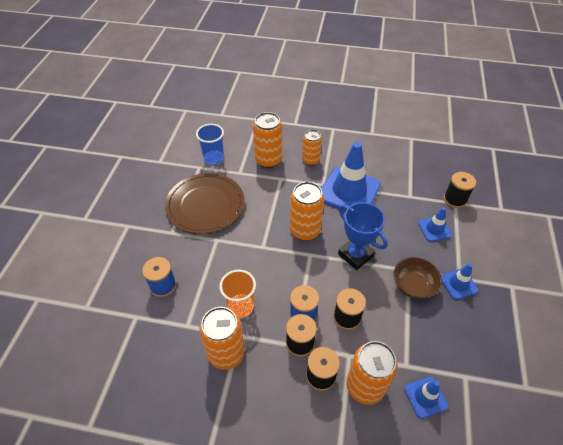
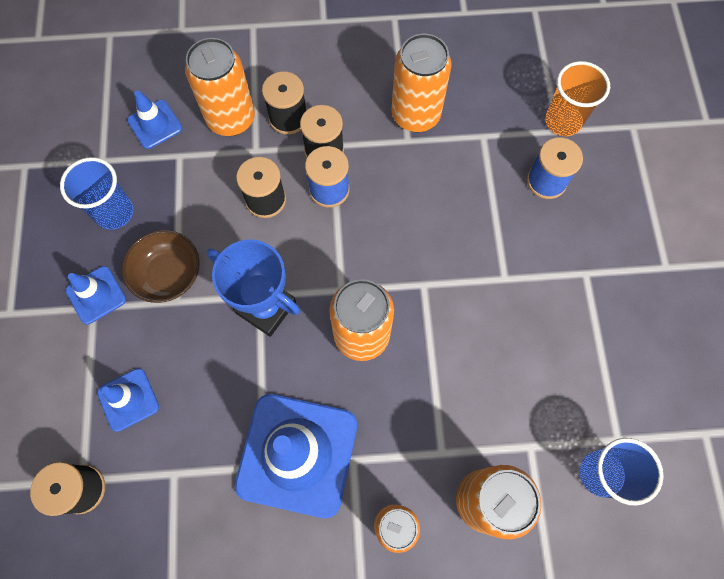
camera: 165 degrees right, 20 degrees up
brown plate [165,173,245,234] -> none
orange cup [219,269,256,318] -> orange cup moved to [545,61,610,136]
none -> blue cup [60,157,133,229]

